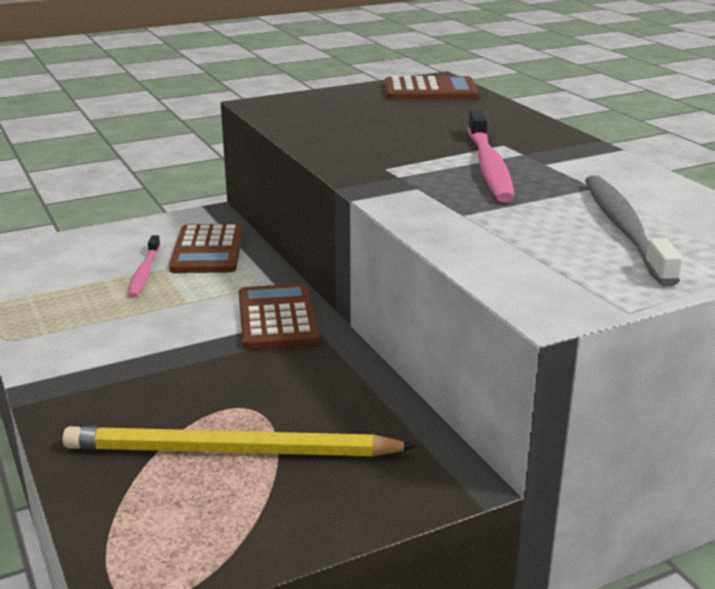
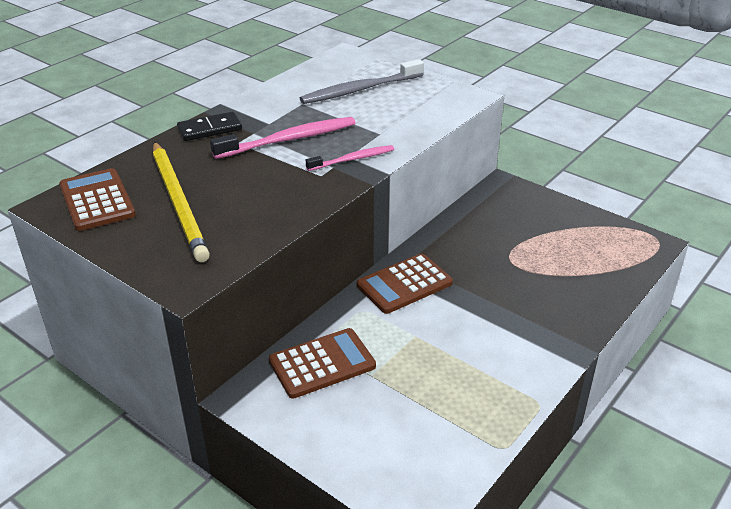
camera: 115 degrees left, 10 degrees up
yellow pencil [62,426,416,457] -> yellow pencil moved to [153,142,210,262]
pink toothbrush [128,235,160,298] -> pink toothbrush moved to [306,145,394,171]
none -> black domino [177,112,242,141]

